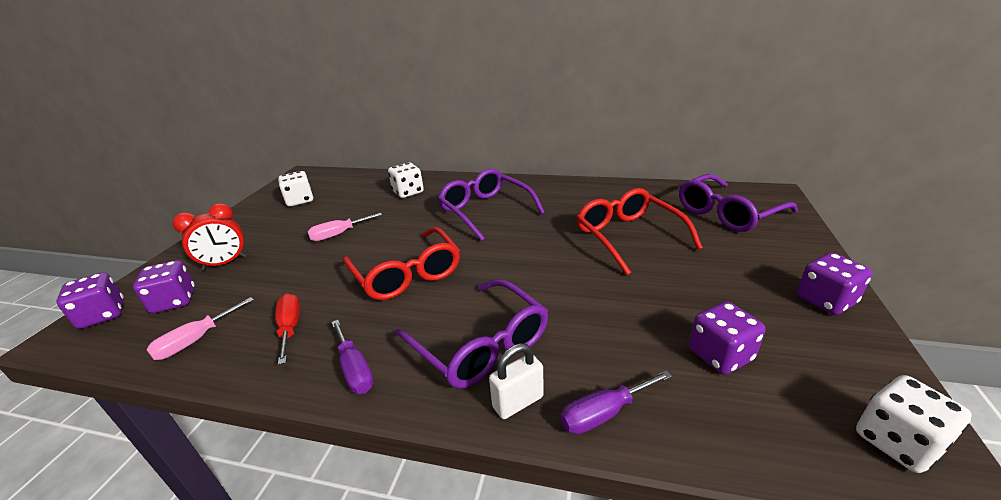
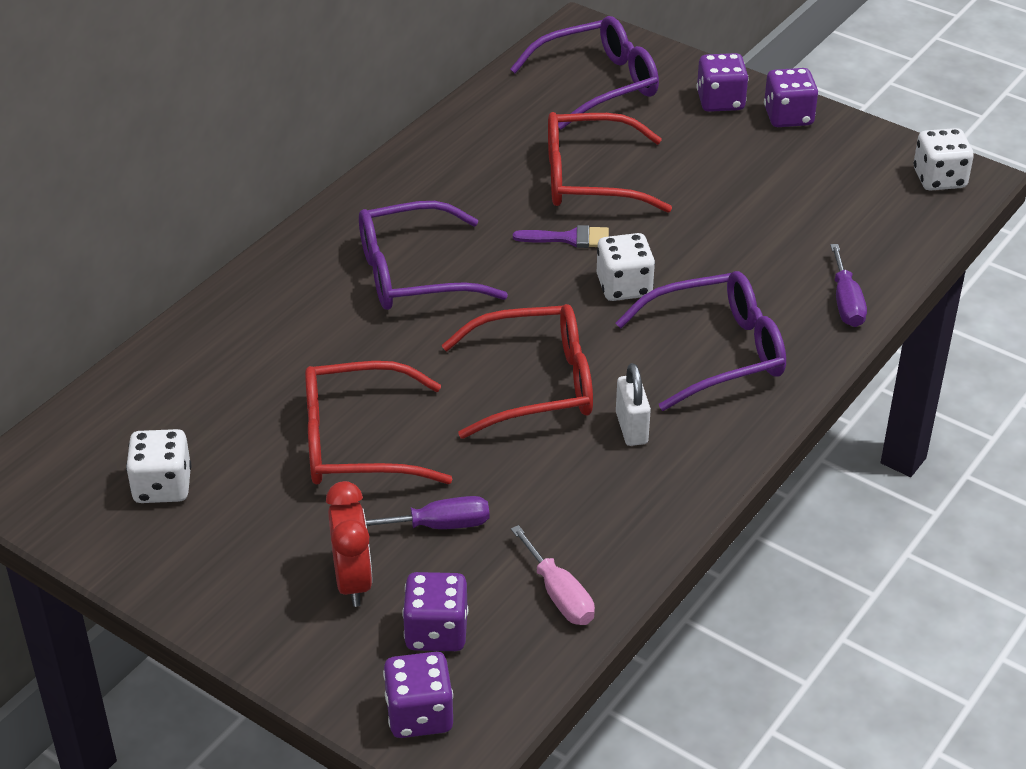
camera: 70 degrees left, 10 degrees up
red screwdriver [275,293,300,365] -> none
pink screwdriver [307,213,382,241] -> red glasses [305,361,452,485]
purple screwdriver [331,320,374,394] -> purple screwdriver moved to [366,496,489,529]
white dice [388,162,424,198] -> white dice moved to [597,233,655,301]
white padlock [489,343,544,419] -> white padlock moved to [616,363,651,446]
purple glasses [679,174,798,232] -> purple glasses turned 105 degrees counterclockwise [510,16,659,130]
purple dice [689,301,765,375] -> purple dice moved to [697,53,749,112]
none -> purple brush [513,225,609,248]

